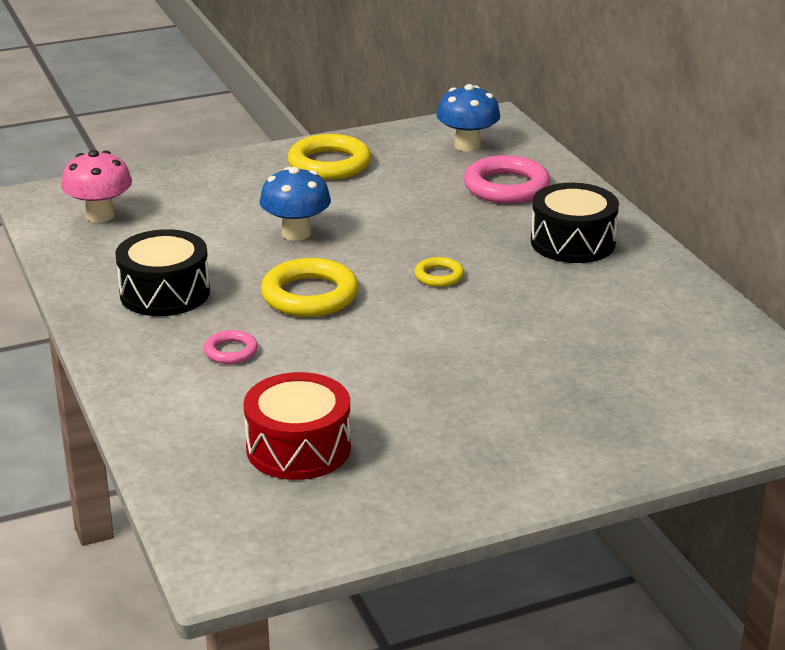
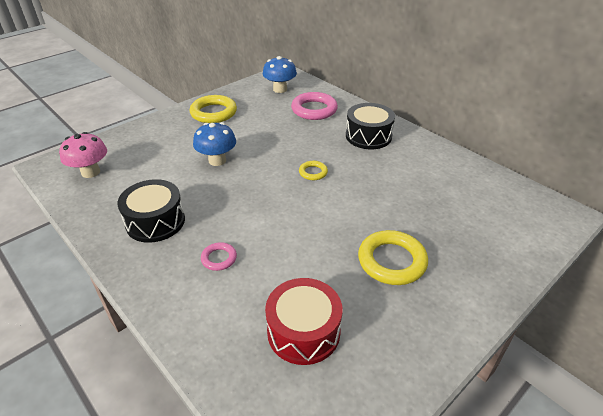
camera: 20 degrees left, 10 degrees up
yellow ring [261,258,359,317] -> yellow ring moved to [358,230,428,285]

